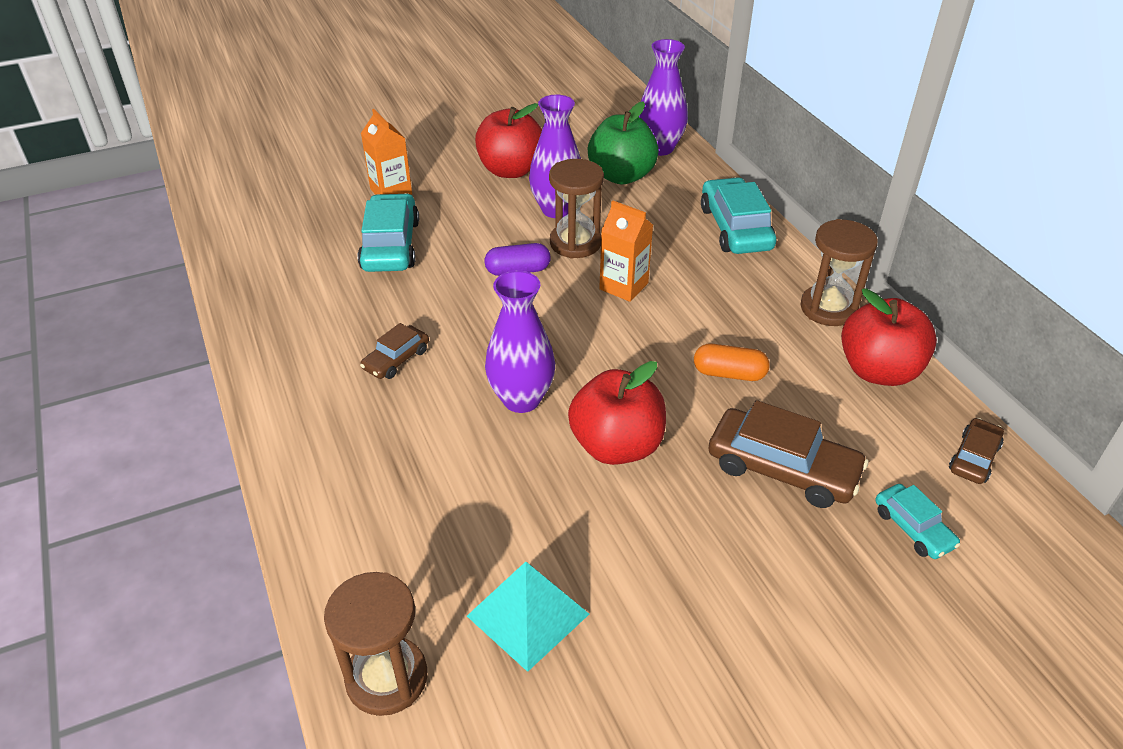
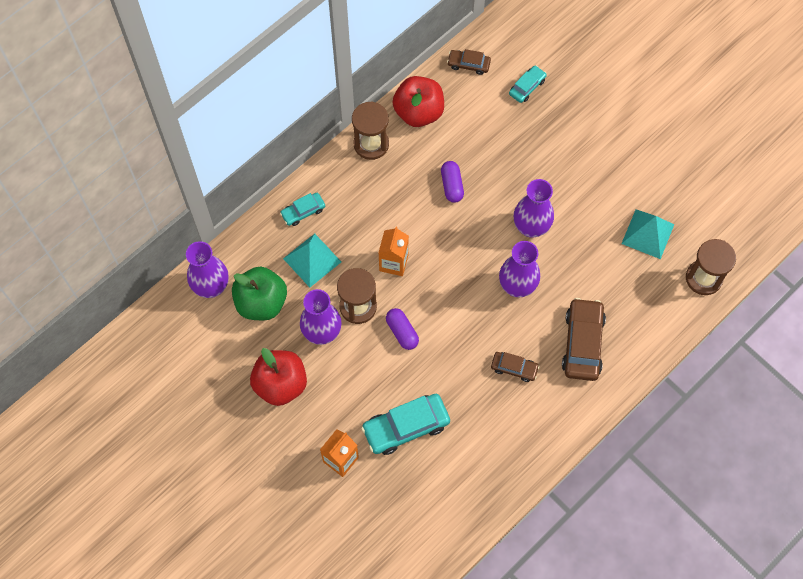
camera: 110 degrees left, 25 degrees up
red apple [568,361,666,465] -> purple vase [514,179,554,238]
orange capsule [694,344,770,381] -> purple capsule [441,161,464,203]
turquoise car [701,177,776,254] -> turquoise car [280,193,325,226], size x0.55
brown car [709,400,868,508] -> brown car moved to [562,298,606,381]
none -> turquoise pyramid [283,234,341,288]

